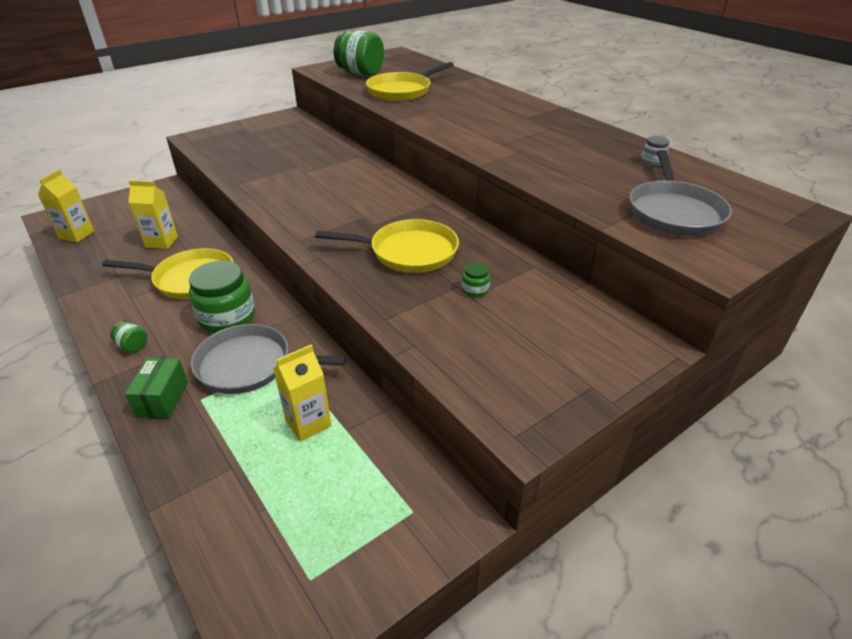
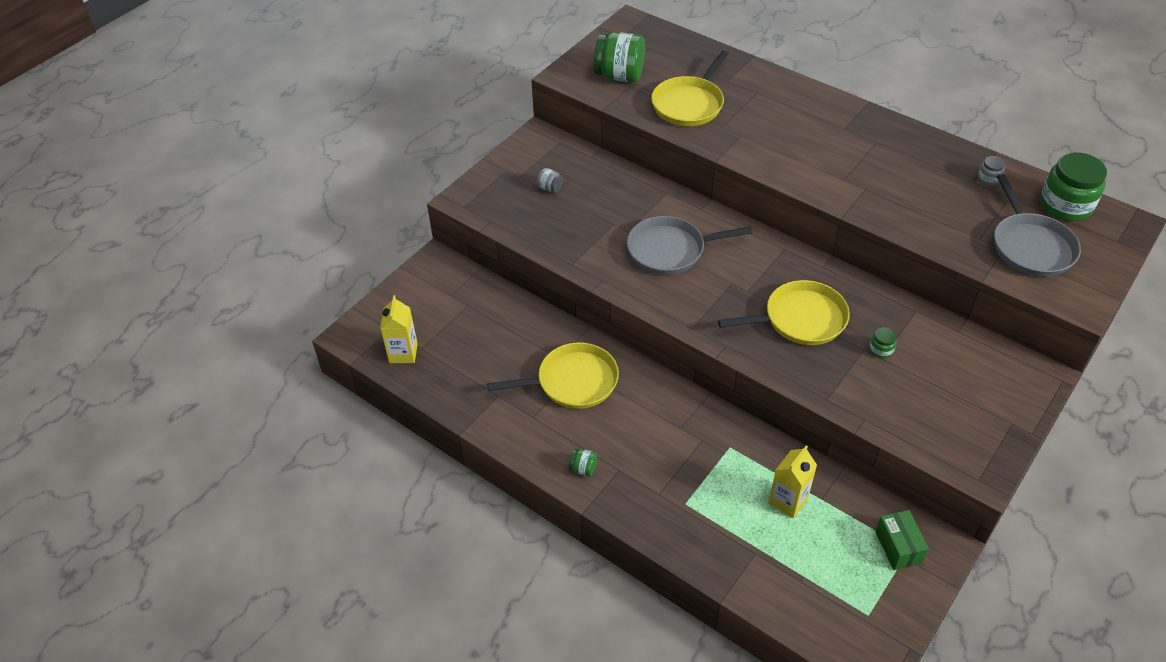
camera: 15 degrees left, 10 degrees up
green box [125,358,188,418] -> green box moved to [875,510,929,570]
yellow carton [129,180,178,249] -> none
green jar [189,261,255,333] -> green jar moved to [1040,152,1107,221]
grey pan [191,324,346,394] -> grey pan moved to [627,216,753,275]
none -> grey jar [537,168,564,193]

